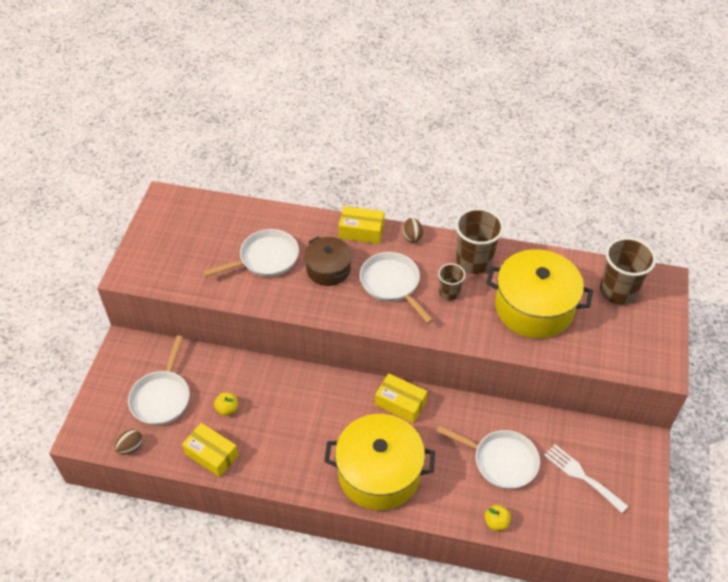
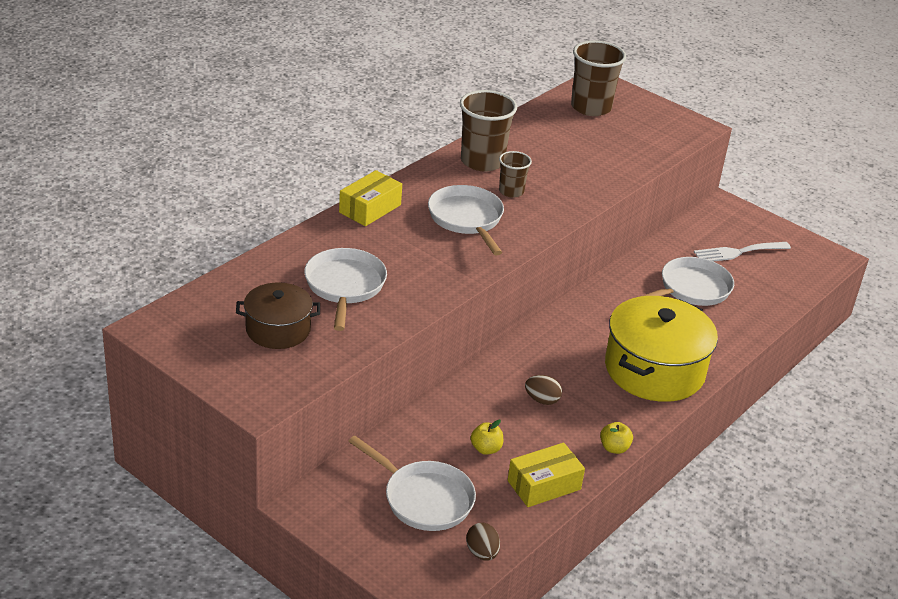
camera: 65 degrees left, 15 degrees down
brown pot [304,237,352,286] -> brown pot moved to [236,282,320,349]
white pan [360,252,433,324] -> white pan turned 75 degrees clockwise [428,185,504,256]
yellow box [375,373,427,423] -> none
brown egg [403,218,423,243] -> brown egg moved to [525,375,562,405]
yellow apple [485,505,511,531] -> yellow apple moved to [600,422,633,454]
yellow pot [486,249,593,338] -> none

